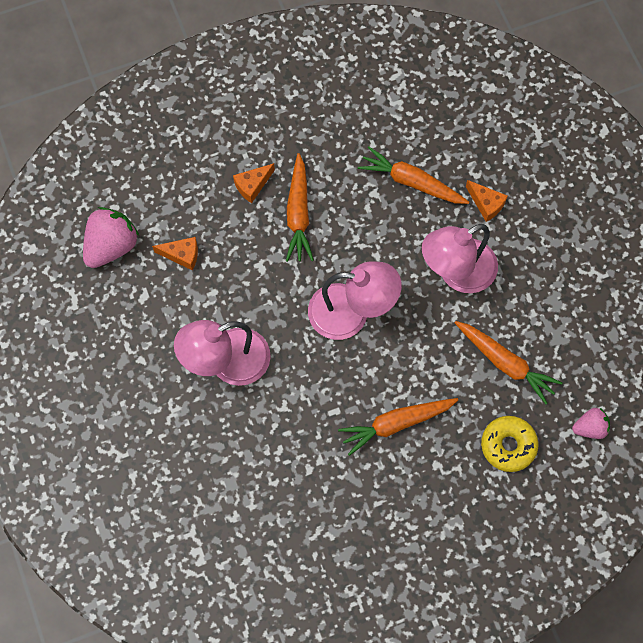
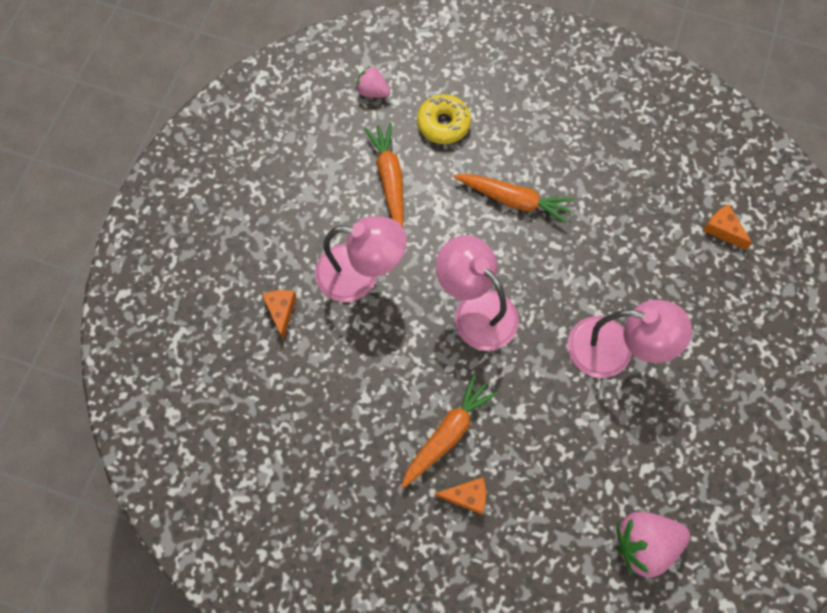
camera: 140 degrees left, 0 degrees up
orange cheese [152,237,198,271] -> orange cheese moved to [703,204,752,250]
orange carrot [358,146,469,204] -> none

